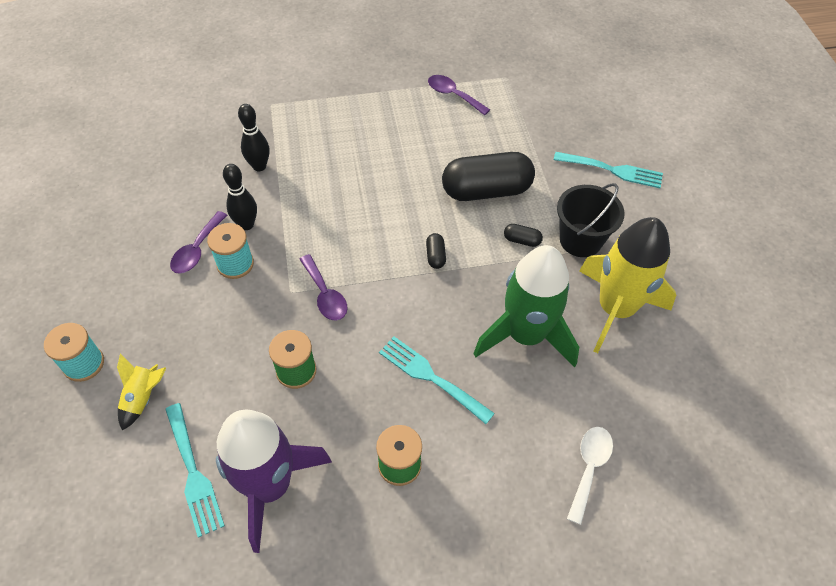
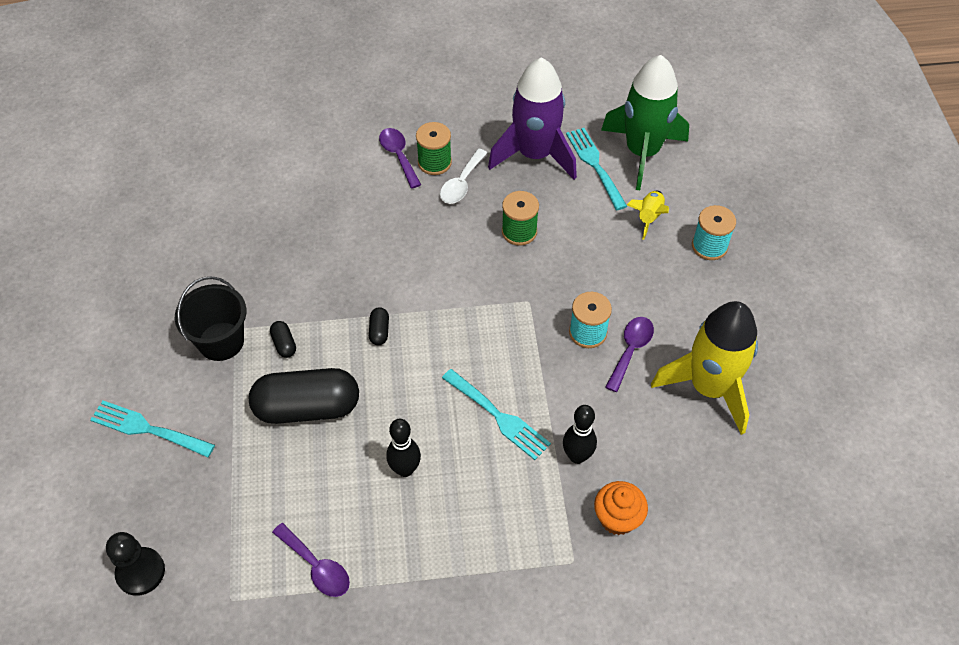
camera: 175 degrees left, 0 degrees up
black bowling pin [223,164,257,230] -> black bowling pin moved to [386,419,421,477]
purple spoon [299,254,348,321] -> purple spoon moved to [379,128,421,189]
turquoise fork [379,337,495,424] -> turquoise fork moved to [442,369,551,460]
green rocket [473,245,579,367] -> green rocket moved to [601,55,689,190]
black capsule [504,224,543,247] -> black capsule turned 45 degrees clockwise [270,321,296,358]
white spoon [567,427,613,525] -> white spoon moved to [440,149,487,204]
yellow rocket [579,217,676,353] -> yellow rocket moved to [651,301,758,435]
none -> black pawn [106,532,165,596]
none -> orange cupcake [594,481,648,535]

